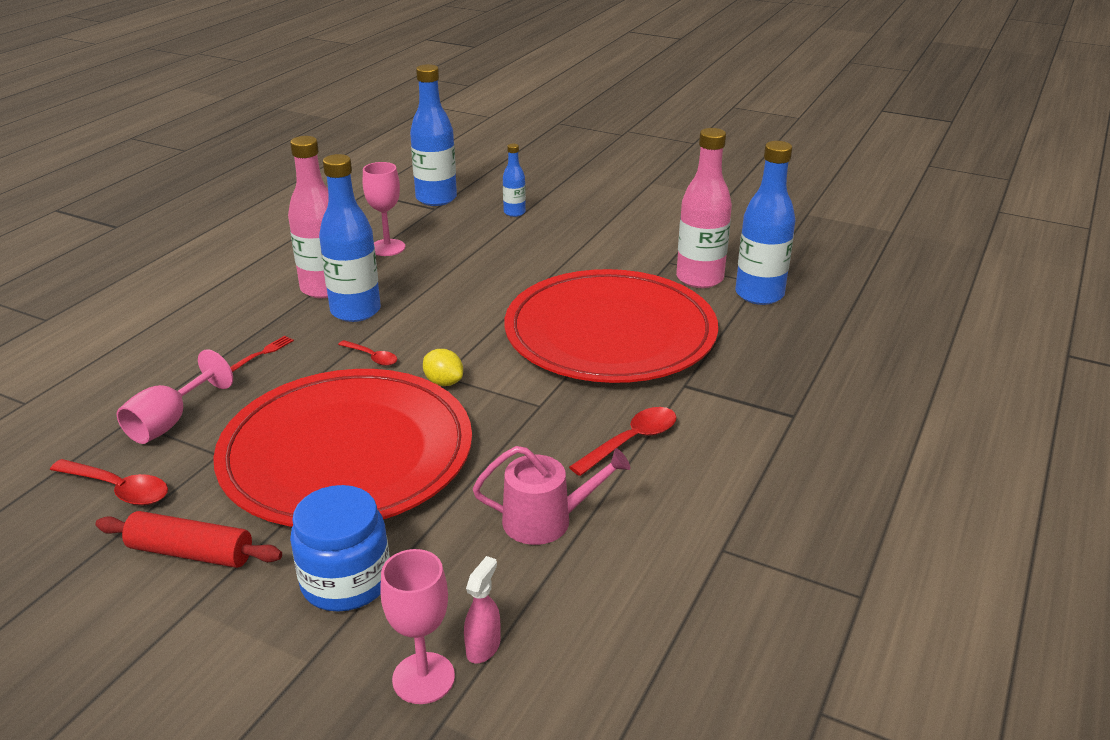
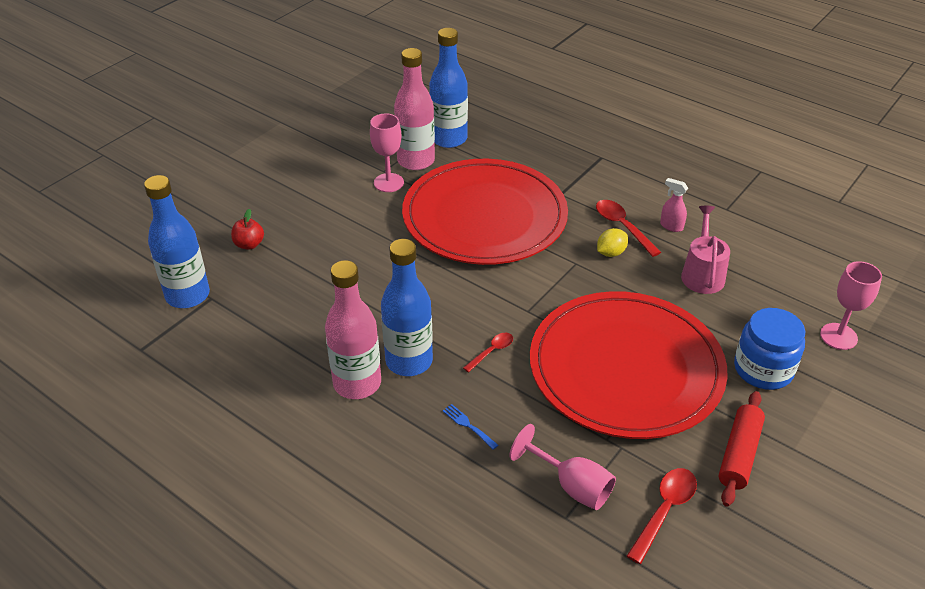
camera: 80 degrees left, 10 degrees up
red fork [230,336,294,372] -> blue fork [443,404,498,450]
pink goblet [363,162,405,256] -> pink goblet moved to [370,113,404,192]
yellow lemon [423,349,463,386] -> yellow lemon moved to [597,228,628,257]
pink spray bottle [464,556,500,664] -> pink spray bottle moved to [660,178,688,232]
blue bottle [503,144,526,217] -> red apple [231,209,264,250]

